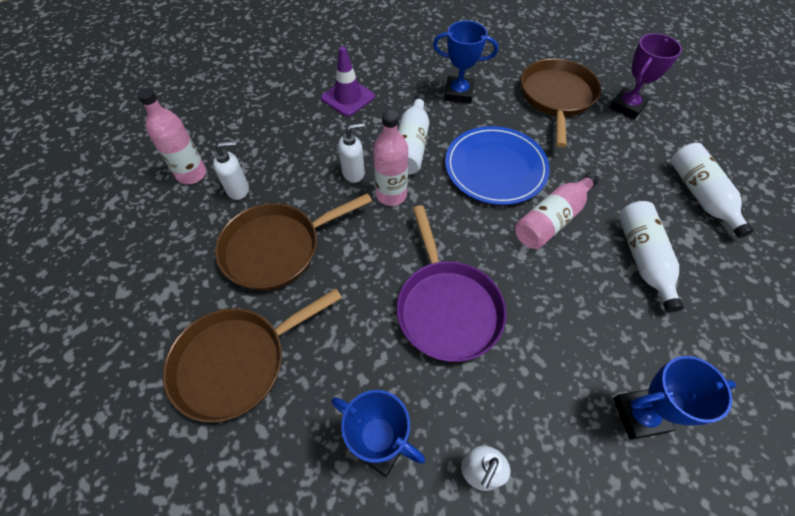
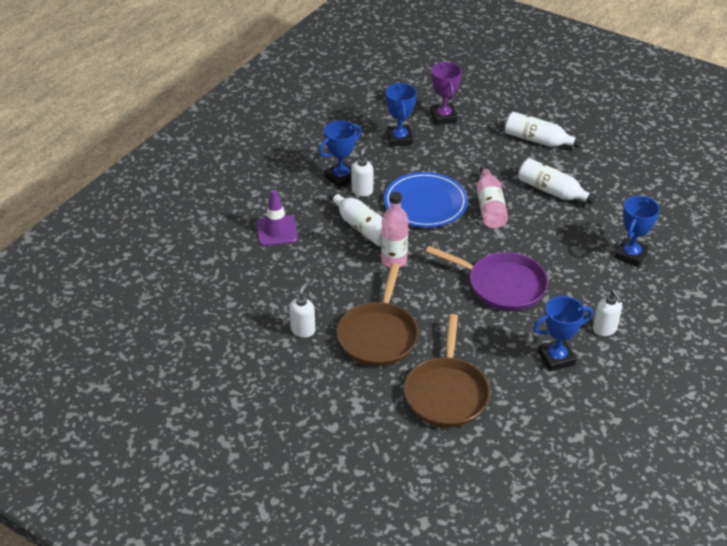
camera: 50 degrees left, 15 degrees down
pink bottle [137,88,206,184] -> none
white soap dispenser [338,123,365,183] -> white soap dispenser moved to [351,145,373,196]
brown pan [521,58,601,148] -> blue trophy [386,83,417,147]

